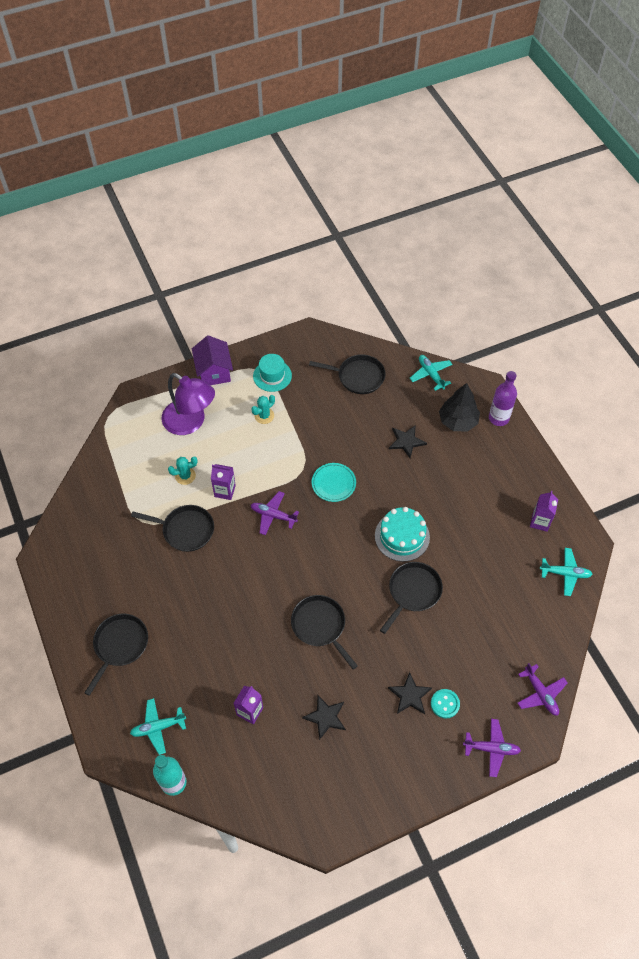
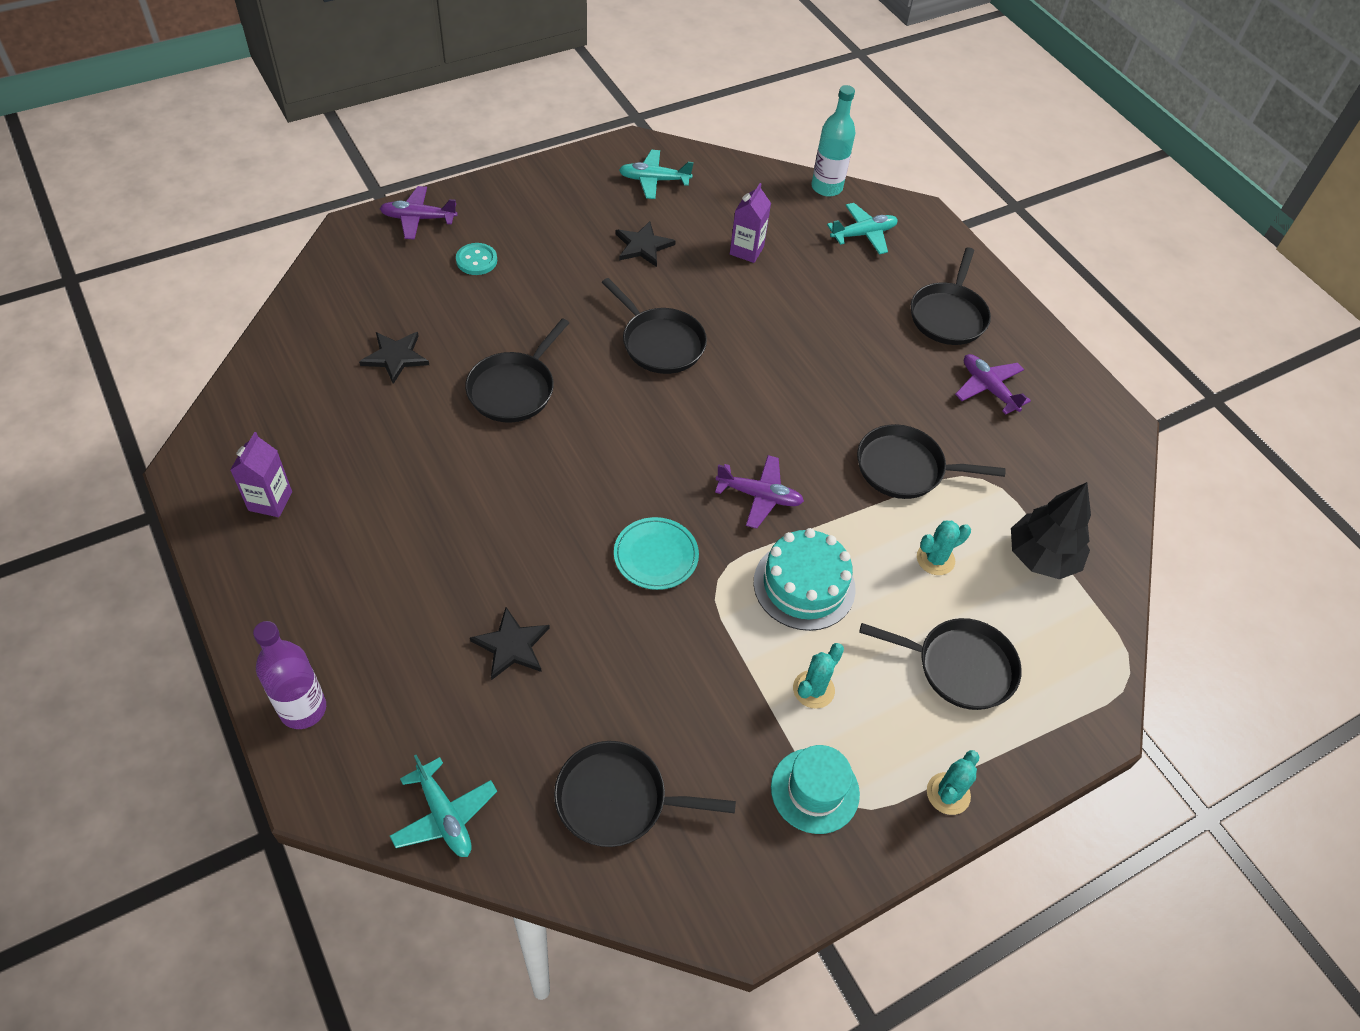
camera: 170 degrees right, 5 degrees down
purple lamp [161,373,215,435] -> black pan [859,618,1022,710]
purple house [192,335,233,385] -> turquoise cactus [927,750,980,815]
purple carton [211,464,236,500] -> none
turquoise cake [375,507,430,562] -> turquoise cake moved to [754,528,856,631]
black star [388,672,432,714] -> black star moved to [359,332,429,384]
black tree [439,383,480,432] -> black tree moved to [1011,482,1091,579]
purple plane [517,663,568,716] -> purple plane moved to [955,354,1031,415]
turquoise plane [540,548,593,596] -> turquoise plane moved to [619,150,694,199]

